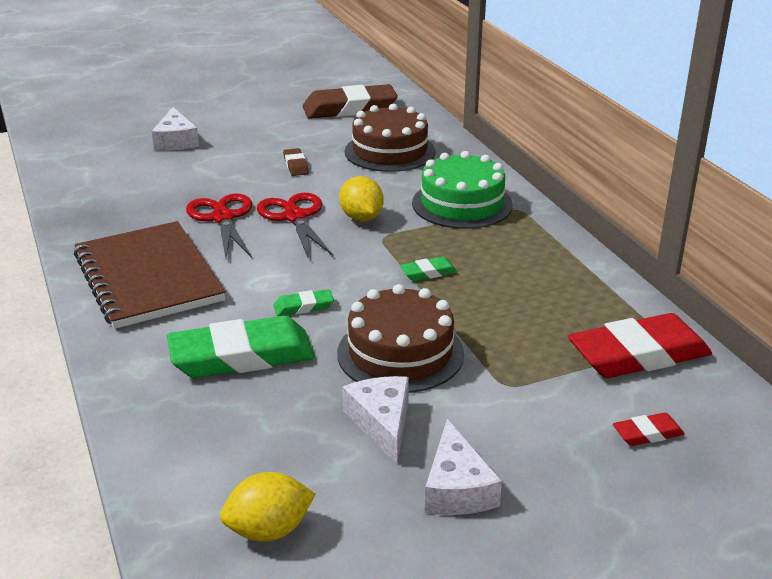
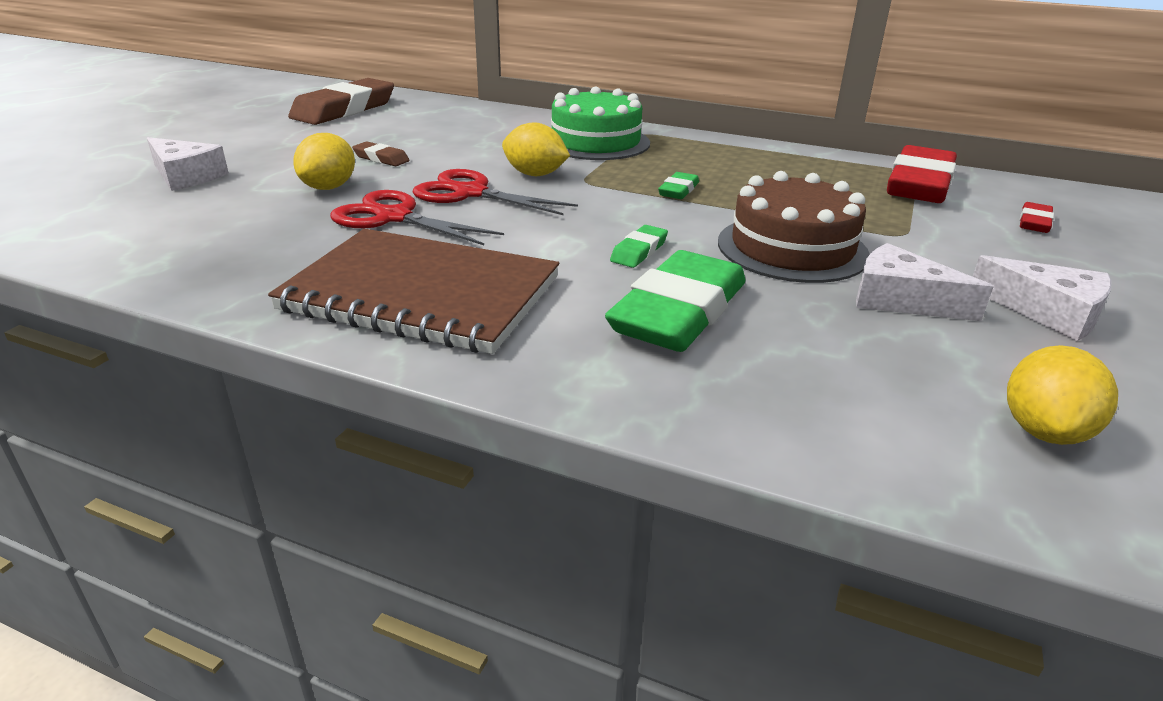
camera: 45 degrees left, 0 degrees up
brown cake [345,104,436,172] -> none
none -> yellow lemon [293,133,355,190]

